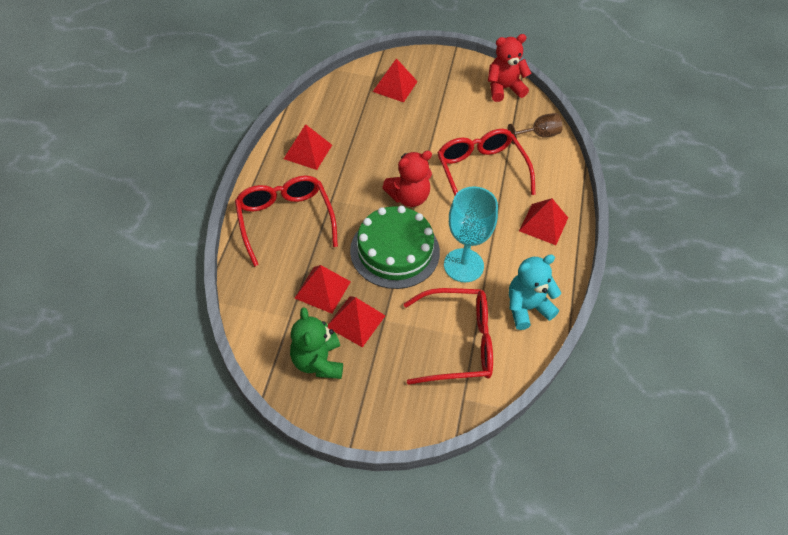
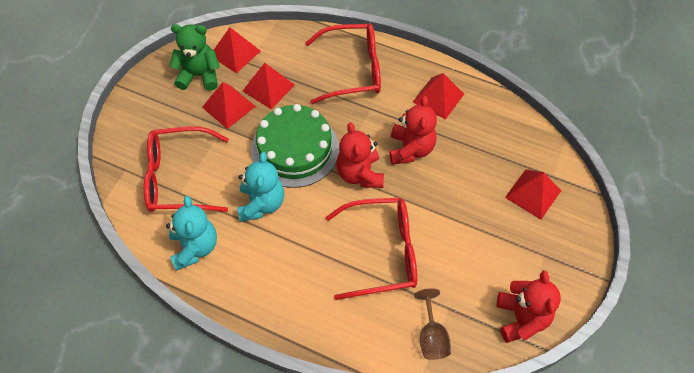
camera: 105 degrees right, 5 degrees up
red glasses [404,288,493,385] -> red glasses turned 75 degrees clockwise [144,126,229,212]
turquoise goblet [444,186,498,282] -> turquoise teddy bear [237,152,284,222]
red pyramid [519,198,568,245] -> red pyramid moved to [214,27,261,73]
none -> red teddy bear [389,96,437,165]

